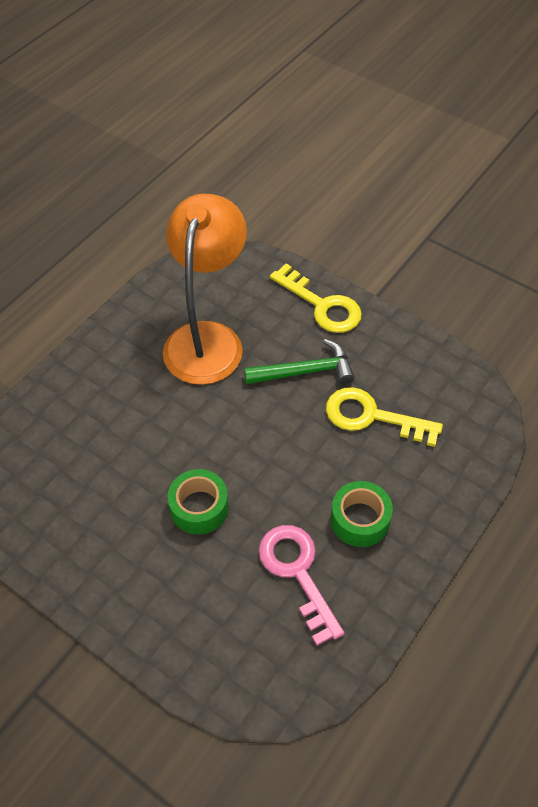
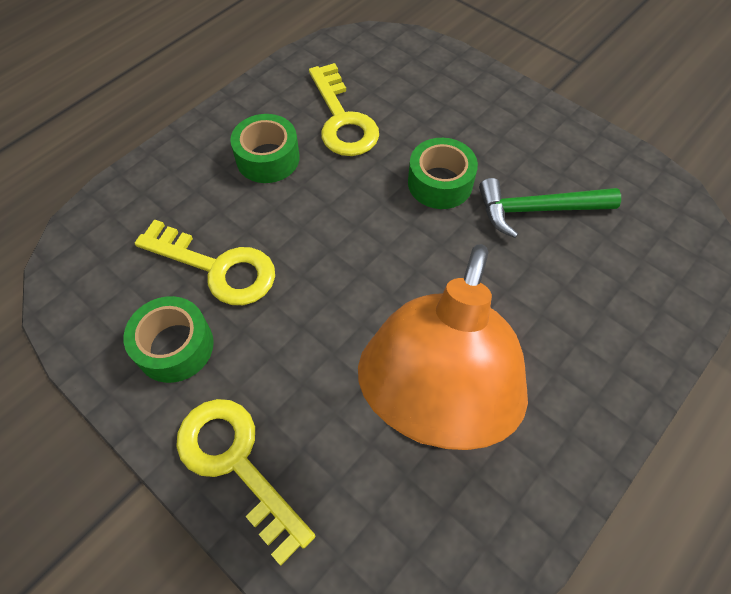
camera: 175 degrees left, 5 degrees up
green hammer [244,339,355,384] -> green hammer moved to [479,178,621,238]
pink key [259,525,344,646] -> yellow key [309,63,379,156]
none -> green tape [123,296,214,383]

